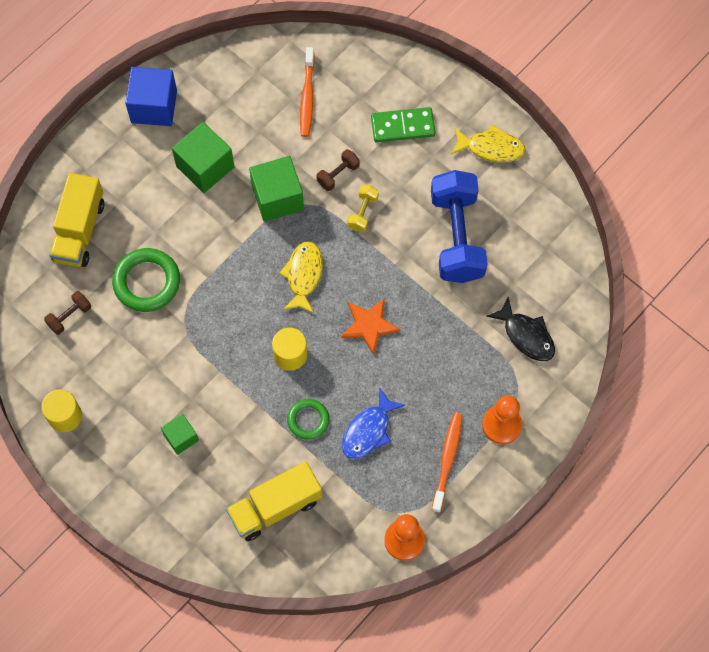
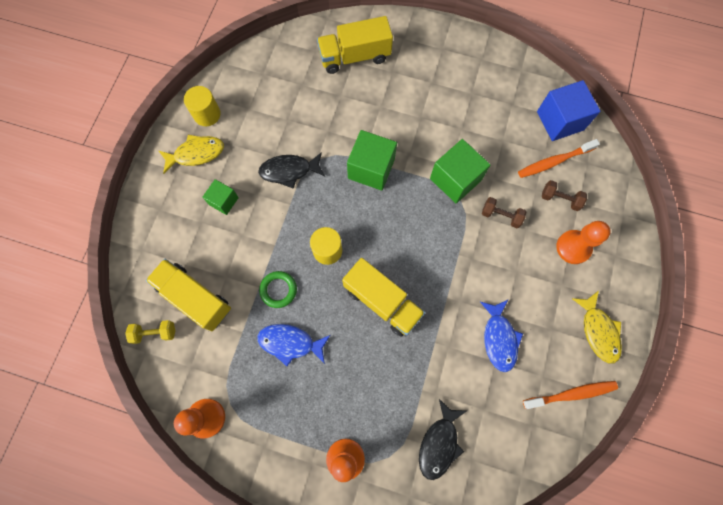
camera: 65 degrees right, 5 degrees up
brown dumbbell [44,291,91,335] -> brown dumbbell moved to [542,180,587,211]
green ring [112,248,180,312] -> none
blue cube [125,67,177,126] -> blue cube moved to [537,80,601,141]
green cube [172,122,235,193] -> green cube moved to [347,130,397,191]
yellow fish [279,241,323,313] -> yellow fish moved to [158,135,224,174]
orange star [341,298,401,355] -> yellow truck [342,258,425,337]
yellow dumbbell [348,185,379,232] -> yellow dumbbell moved to [125,320,175,344]
green domino [371,107,435,143] -> orange pawn [556,221,611,264]
blue dumbbell [431,170,487,283] -> blue fish [480,300,523,372]
orange toothbrush [432,413,463,513] -> orange toothbrush moved to [523,381,618,409]
none -> black fish [258,152,325,189]

